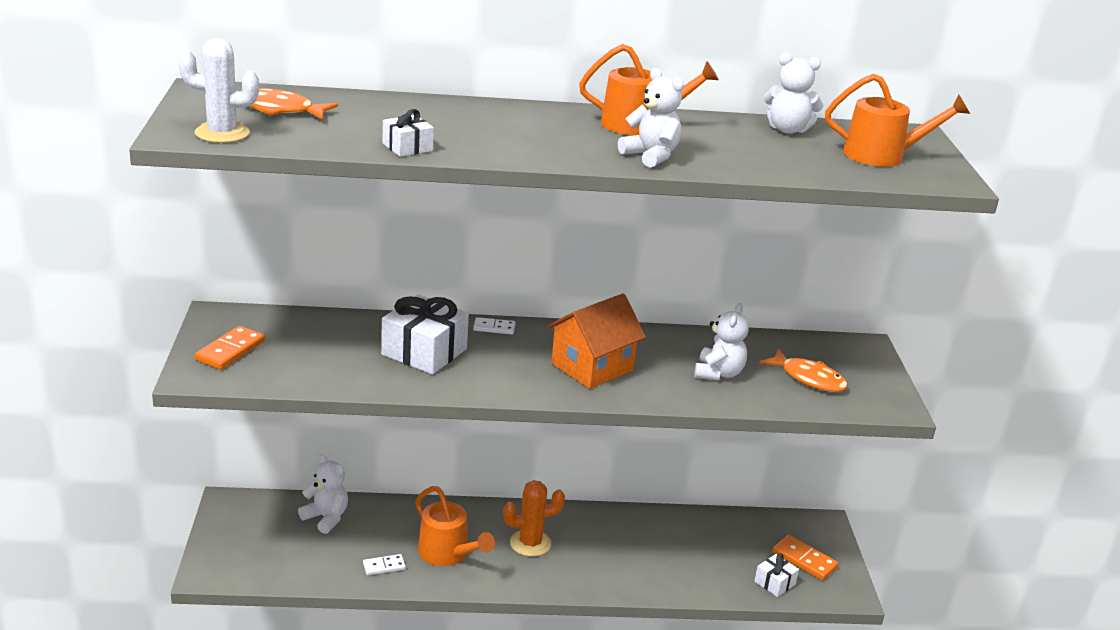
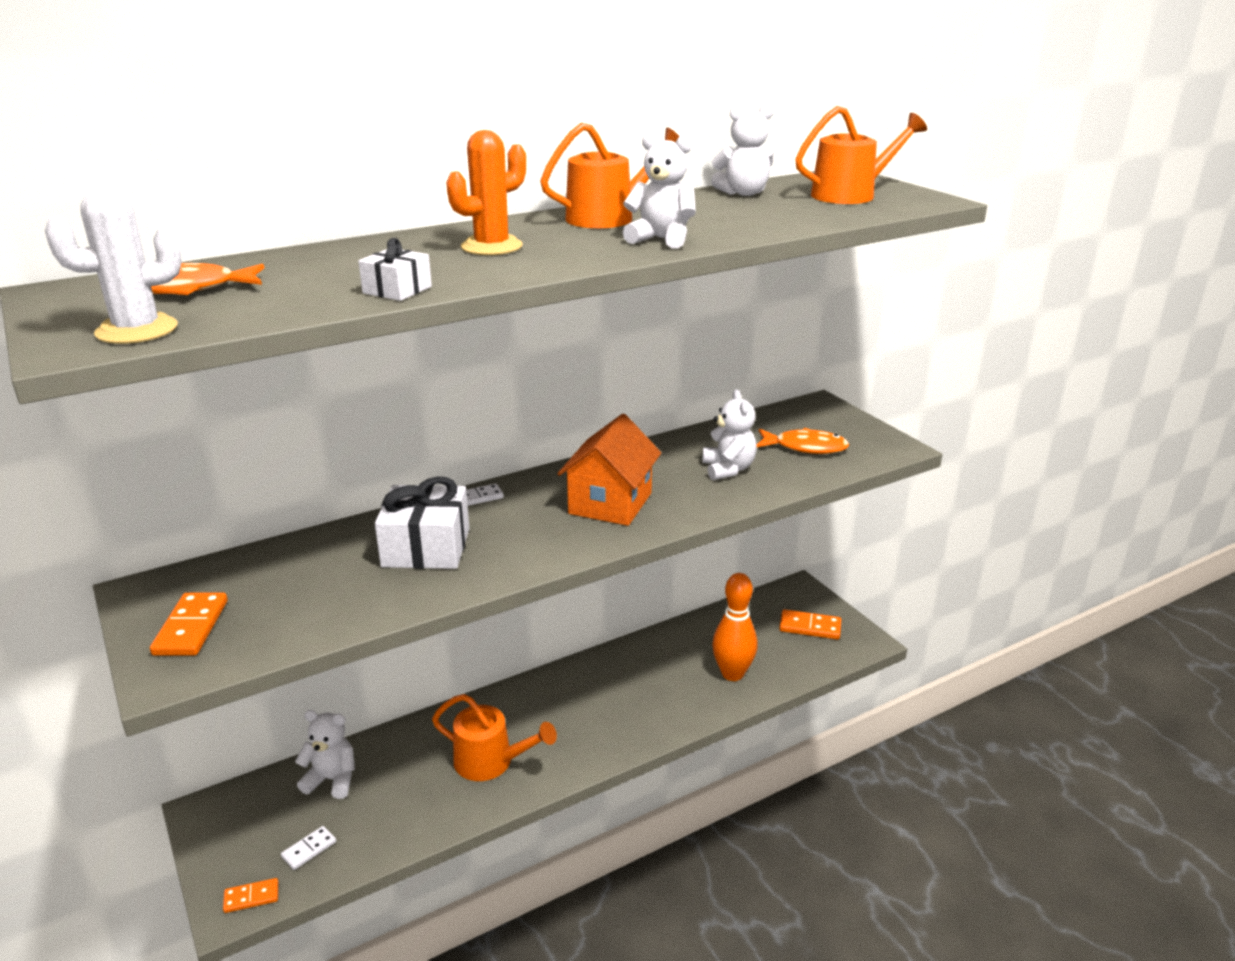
camera: 25 degrees left, 0 degrees up
white domino [363,554,406,575] -> white domino moved to [281,826,336,870]
orange cactus [503,480,565,557] -> orange cactus moved to [446,130,526,255]
white gift [754,554,799,597] -> none
none -> orange domino [223,878,278,913]
none -> orange bowling pin [712,573,758,681]

